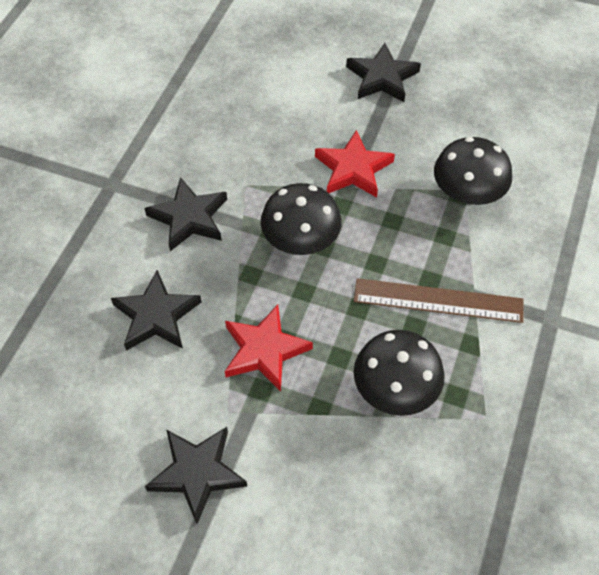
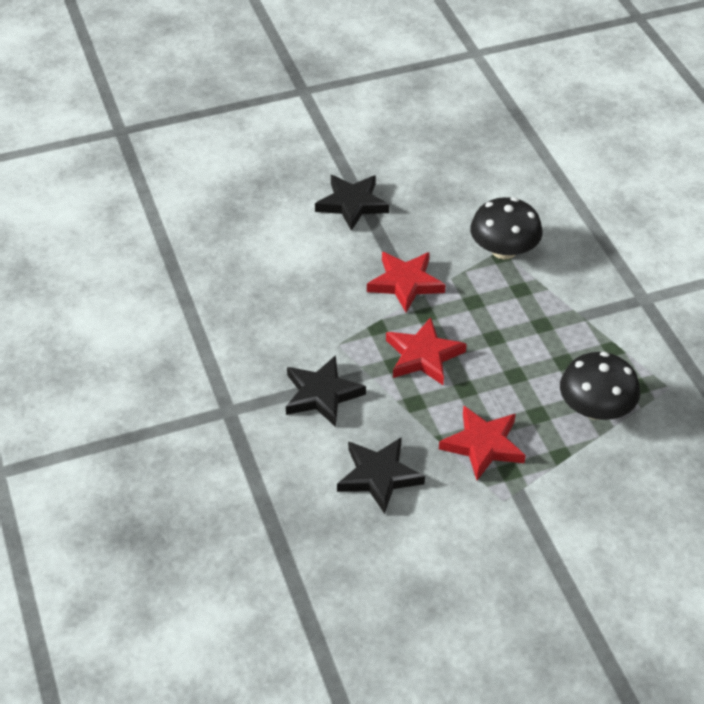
camera: 40 degrees left, 10 degrees down
black star [145,427,247,524] -> none
black mushroom [261,183,342,255] -> red star [386,317,467,385]
brown ruler [354,278,524,323] -> none

